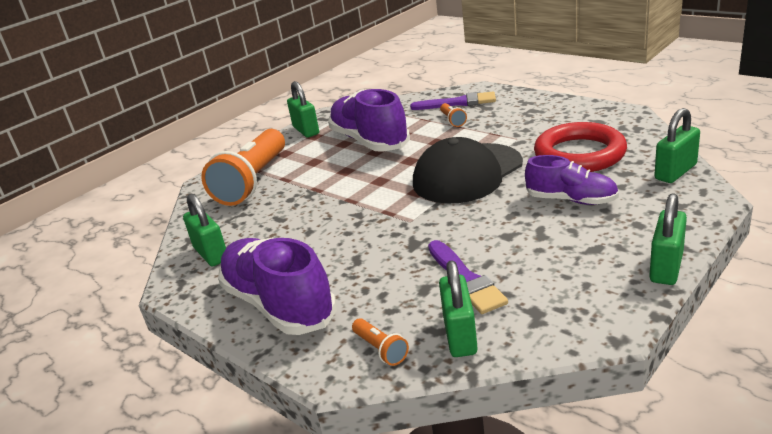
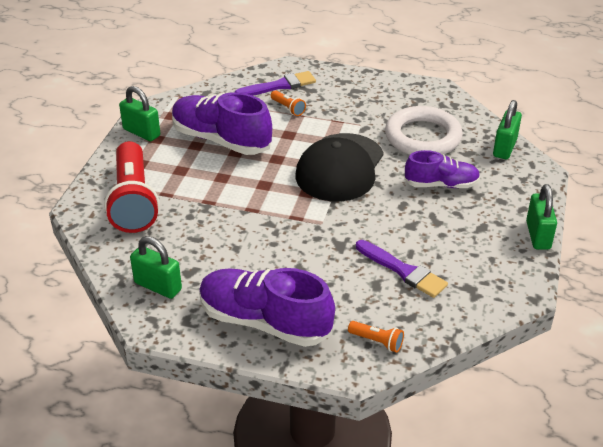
camera: 30 degrees left, 10 degrees up
orange flashlight [201,129,285,206] -> red flashlight [104,141,159,233]
green padlock [439,260,478,357] -> none
red ring [534,122,627,172] -> white ring [385,106,463,155]

